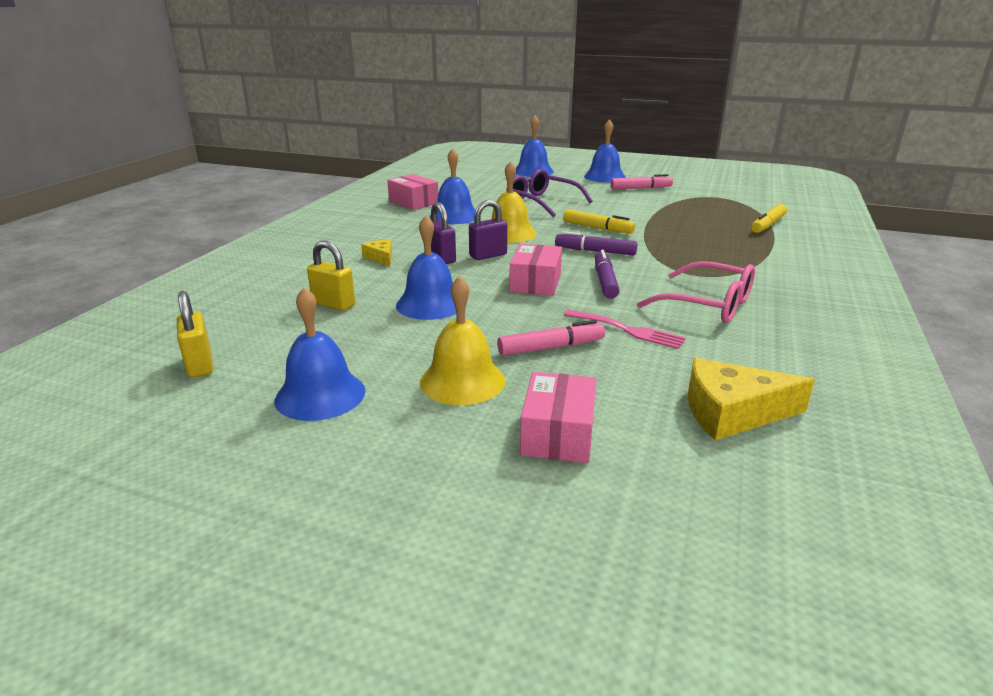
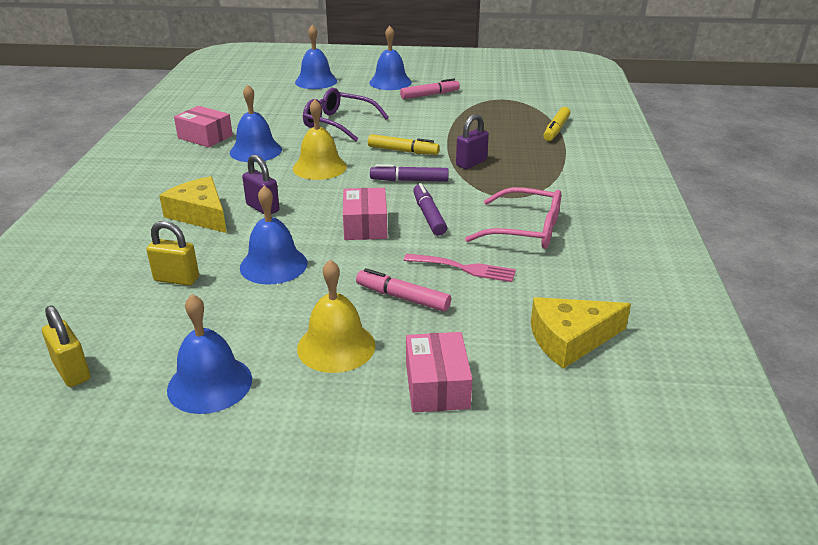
camera: 15 degrees left, 5 degrees up
yellow cheese [361,239,392,266] -> yellow cheese [159,176,227,233], size x1.83
purple padlock [469,200,507,260] -> purple padlock moved to [456,114,489,169]
pink marker [497,320,605,356] -> pink marker turned 120 degrees counterclockwise [356,268,451,311]

